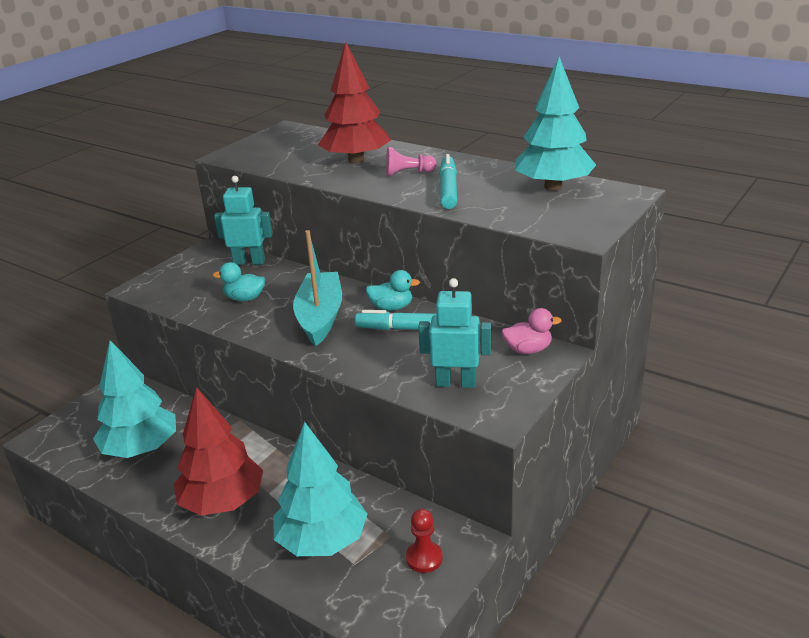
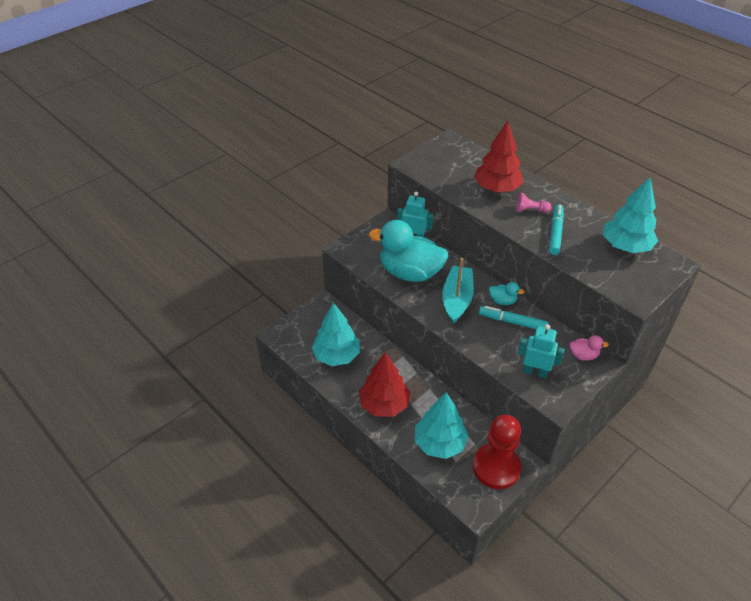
camera: 10 degrees right, 15 degrees up
turquoise duck [212,262,266,301] -> turquoise duck [369,220,448,282], size x2.39
red pawn [406,509,443,573] -> red pawn [473,415,521,489], size x2.29

